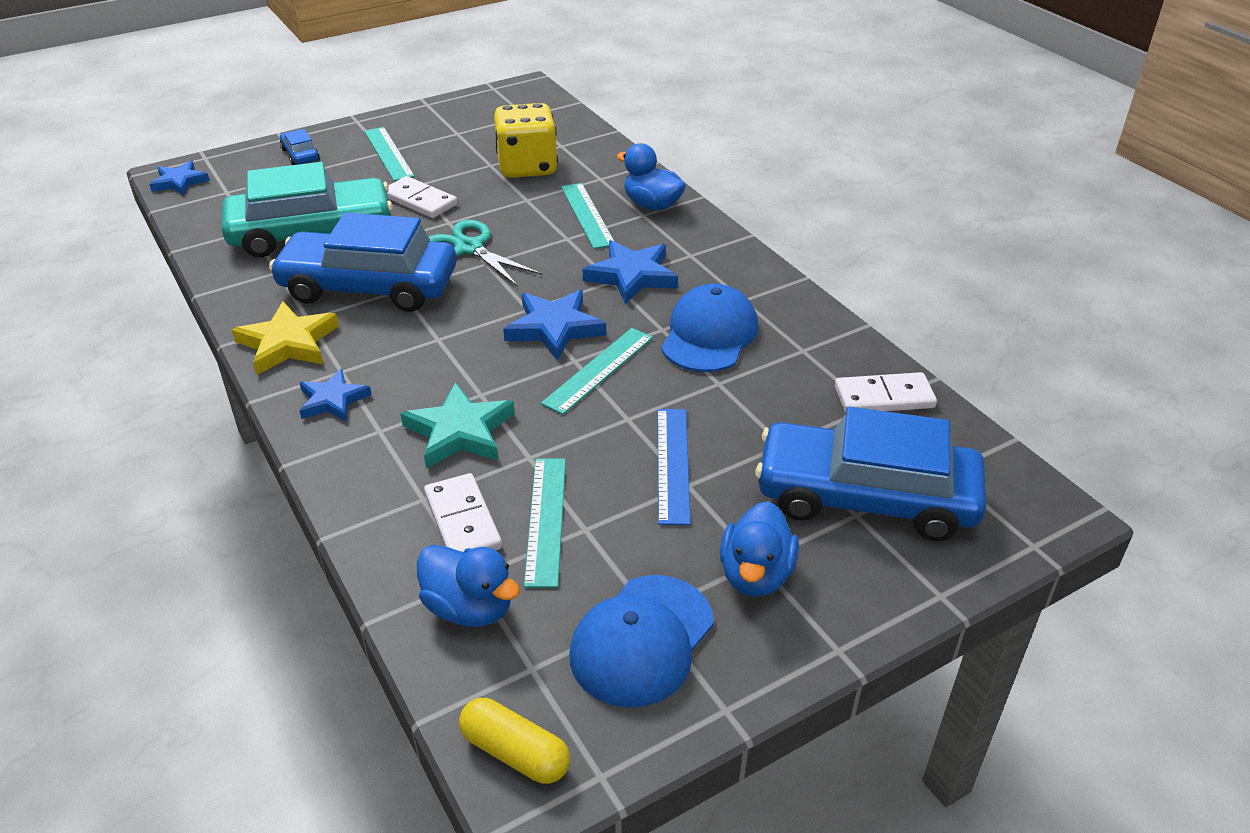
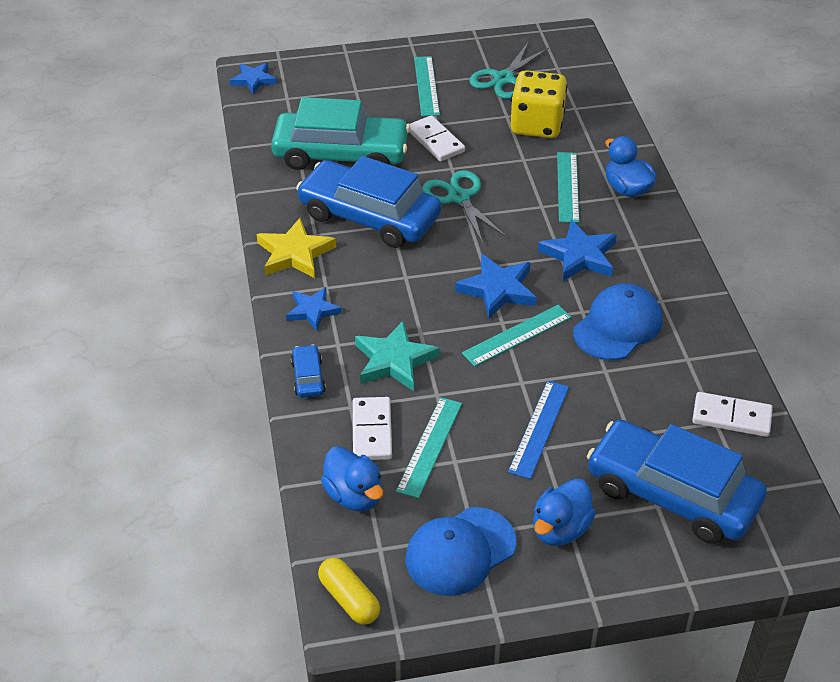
camera: 20 degrees right, 5 degrees up
blue car [280,129,320,165] -> blue car moved to [291,344,326,398]
none -> turquoise scissors [469,41,549,99]

